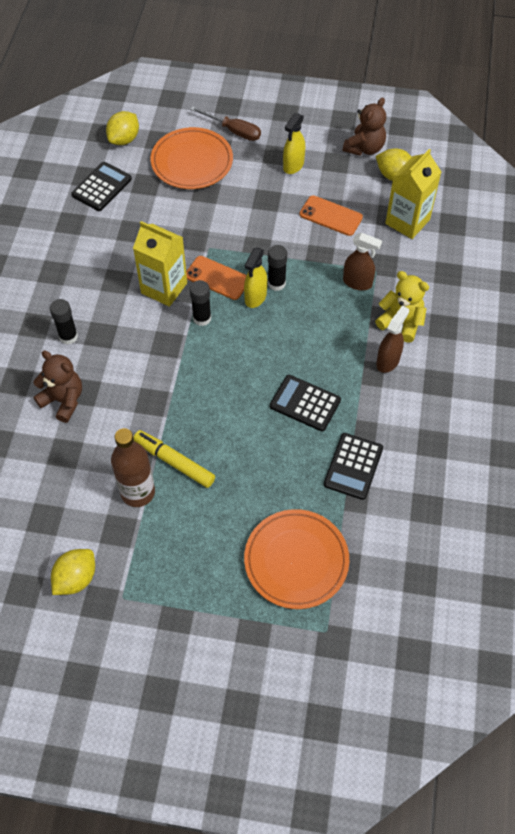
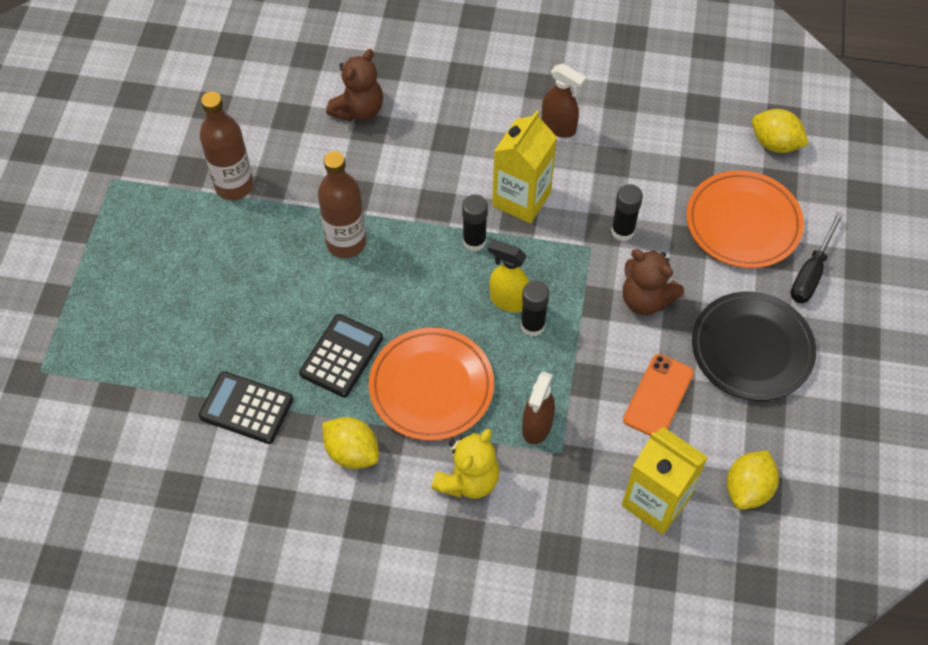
camera: 90 degrees right, 0 degrees up
black glue stick [50,299,78,345] -> black glue stick moved to [611,184,643,241]
yellow lemon [51,549,95,595] -> yellow lemon moved to [322,417,379,469]
black calculator [71,162,132,211] -> none
yellow marker [133,430,215,488] -> none
orange phone [186,256,247,300] -> none
brown screwdriver [190,106,261,141] -> black screwdriver [790,212,844,303]
orange plate [244,509,349,609] -> orange plate moved to [369,328,494,441]
yellow spray bottle [283,113,305,174] -> black plate [692,291,816,401]
brown teddy bear [343,97,386,156] -> brown teddy bear moved to [623,249,684,316]
brown spray bottle [376,306,409,373] -> brown spray bottle moved to [542,64,586,137]
none -> brown bottle [318,151,366,258]

